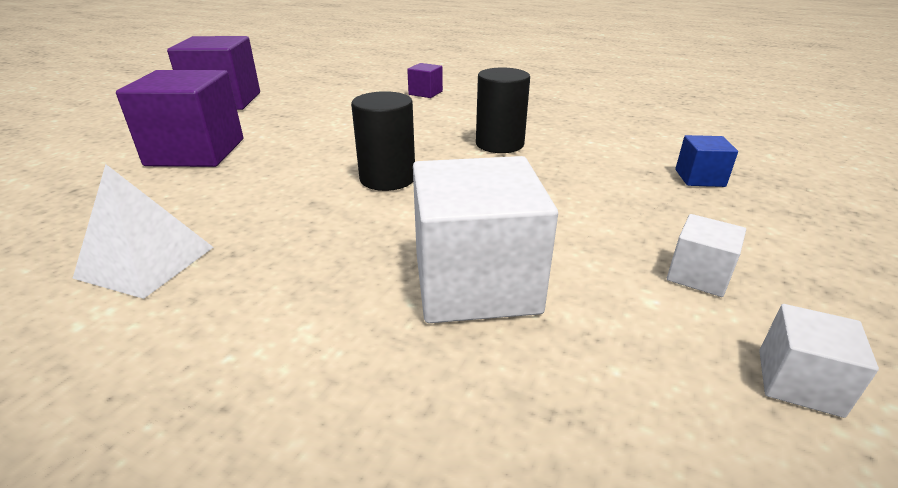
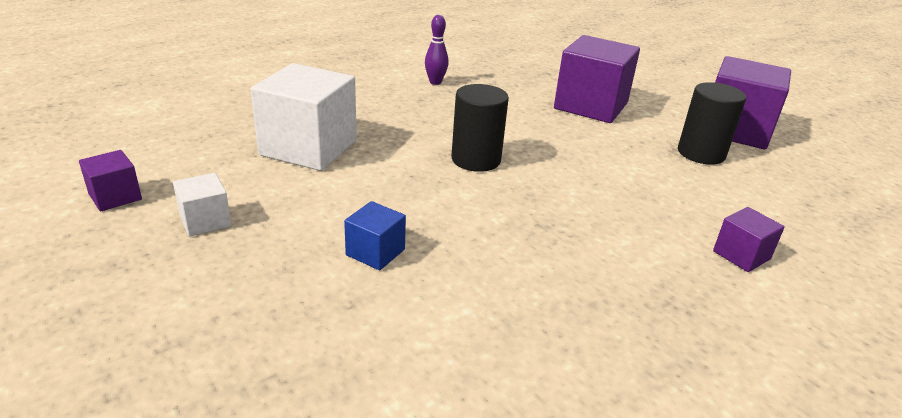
camera: 115 degrees right, 0 degrees up
white pyramid [72,164,213,299] -> purple bowling pin [425,15,449,85]
black cylinder [476,67,530,153] -> black cylinder moved to [678,82,746,165]
blue cube [675,135,738,187] -> blue cube moved to [344,201,406,270]
white cube [759,304,879,418] -> purple cube [79,150,142,211]

